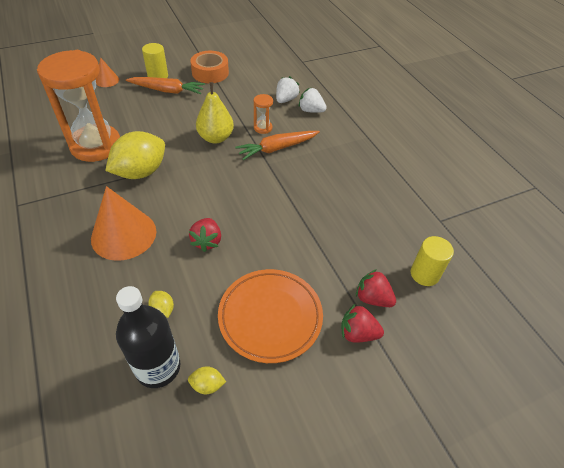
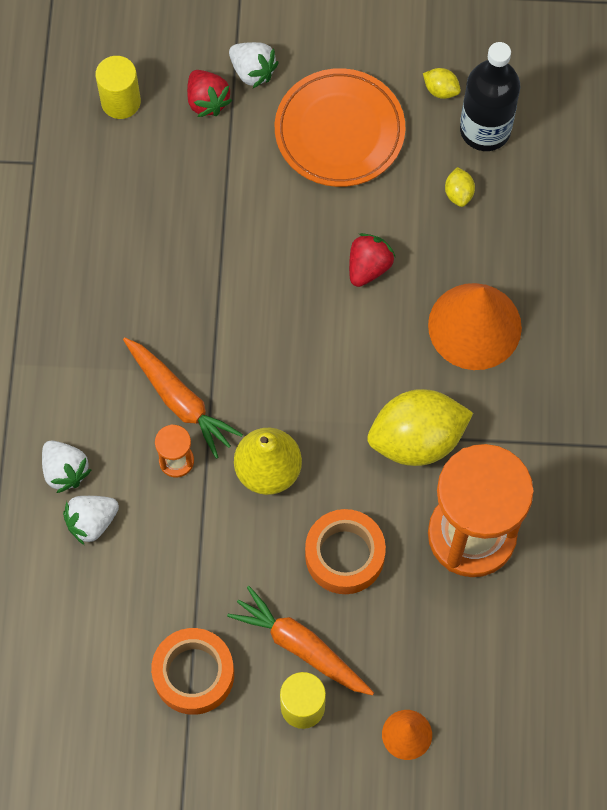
camera: 150 degrees left, 20 degrees up
orange carrot [235,131,320,160] -> orange carrot turned 45 degrees clockwise [123,337,243,459]
red strawberry [341,304,384,343] -> white strawberry [229,42,279,88]
none -> orange tape [305,509,386,594]

